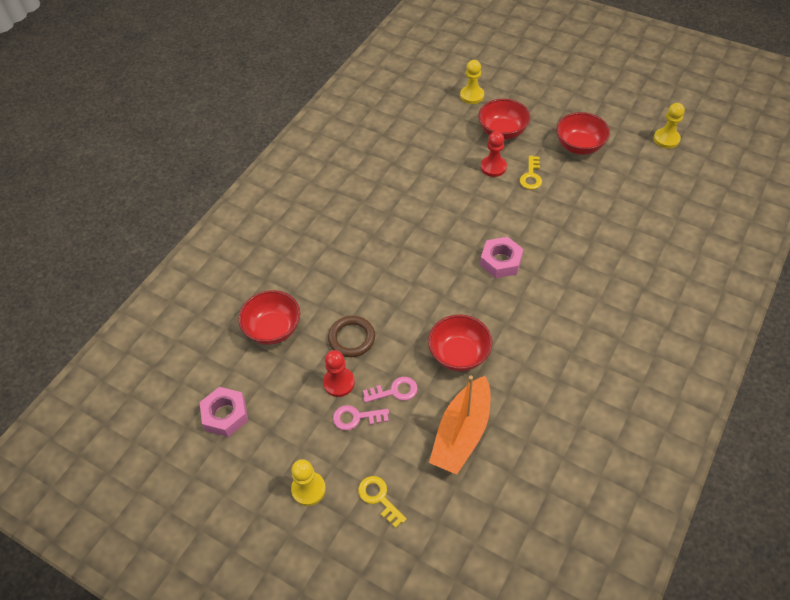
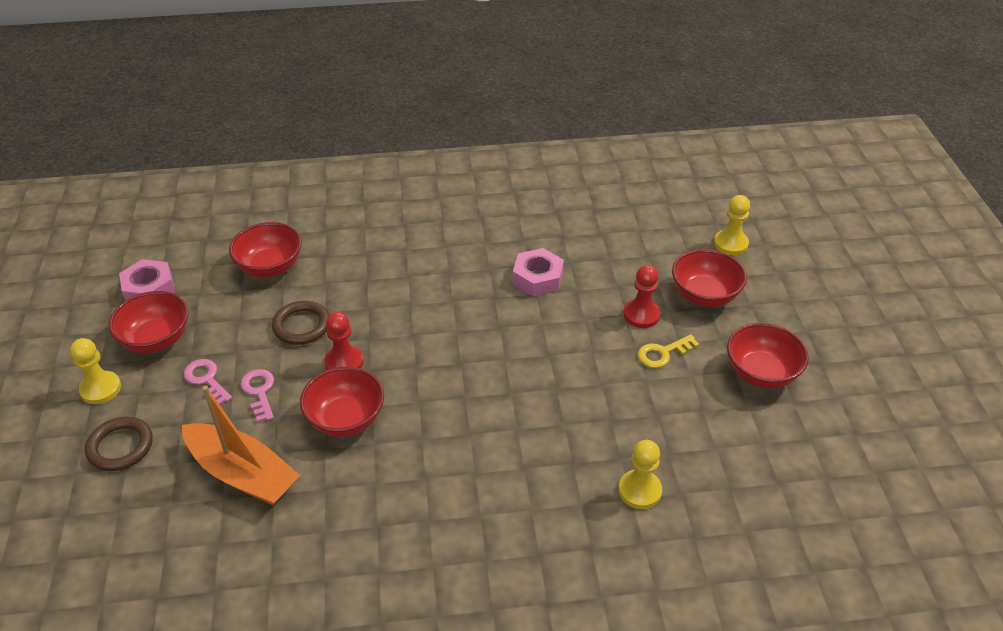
camera: 50 degrees right, 10 degrees down
red pawn [323,350,355,397] -> red pawn moved to [325,312,364,370]
yellow key [358,476,407,528] -> brown ring [85,417,153,471]
pink key [363,377,418,403] -> pink key turned 150 degrees counterclockwise [240,369,274,423]
orange boat [429,375,490,475] -> orange boat turned 135 degrees counterclockwise [182,385,301,505]
pink nut [480,237,523,278] -> pink nut moved to [513,248,564,297]
yellow pawn [654,103,685,149] -> yellow pawn moved to [618,440,662,509]
none -> red bowl [108,291,188,353]

